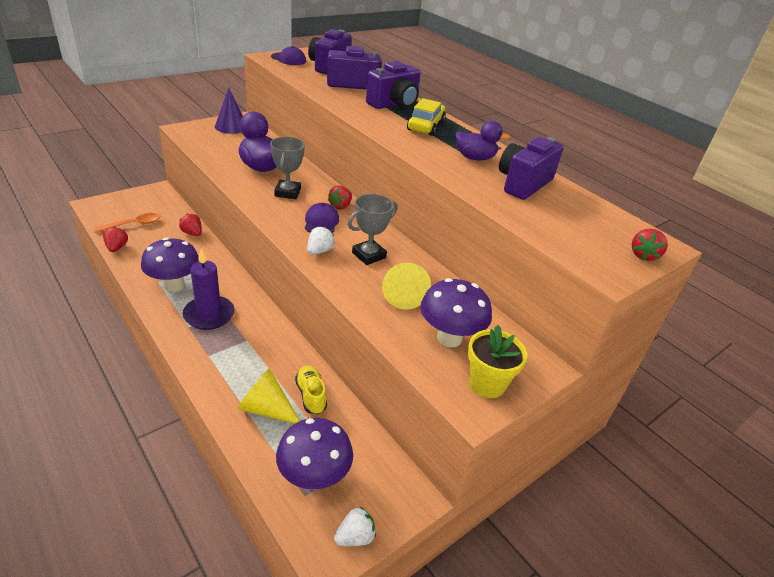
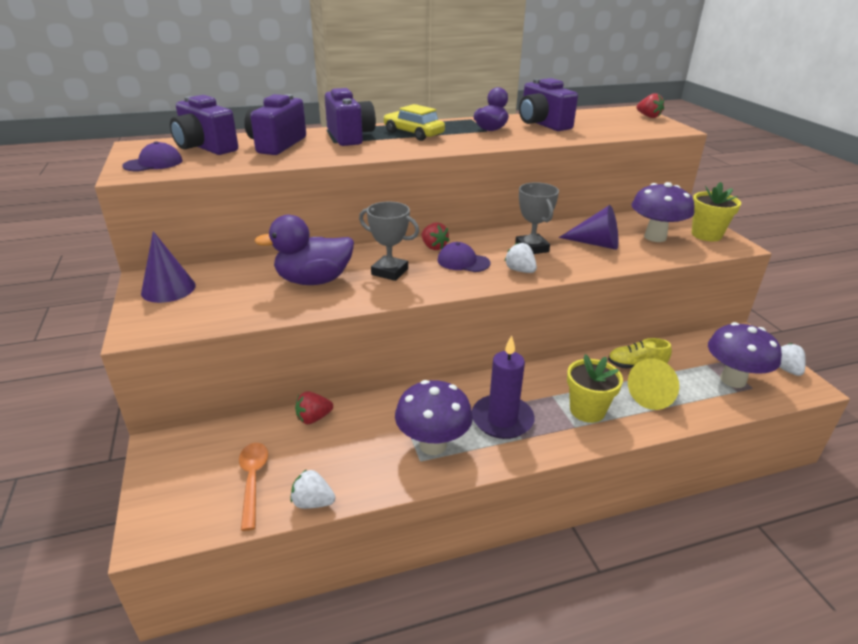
camera: 65 degrees left, 5 degrees down
red strawberry [103,226,128,252] -> white strawberry [290,469,335,509]
yellow cone [382,262,431,310] -> purple cone [559,205,618,250]
none -> yellow flower pot [567,354,623,423]

